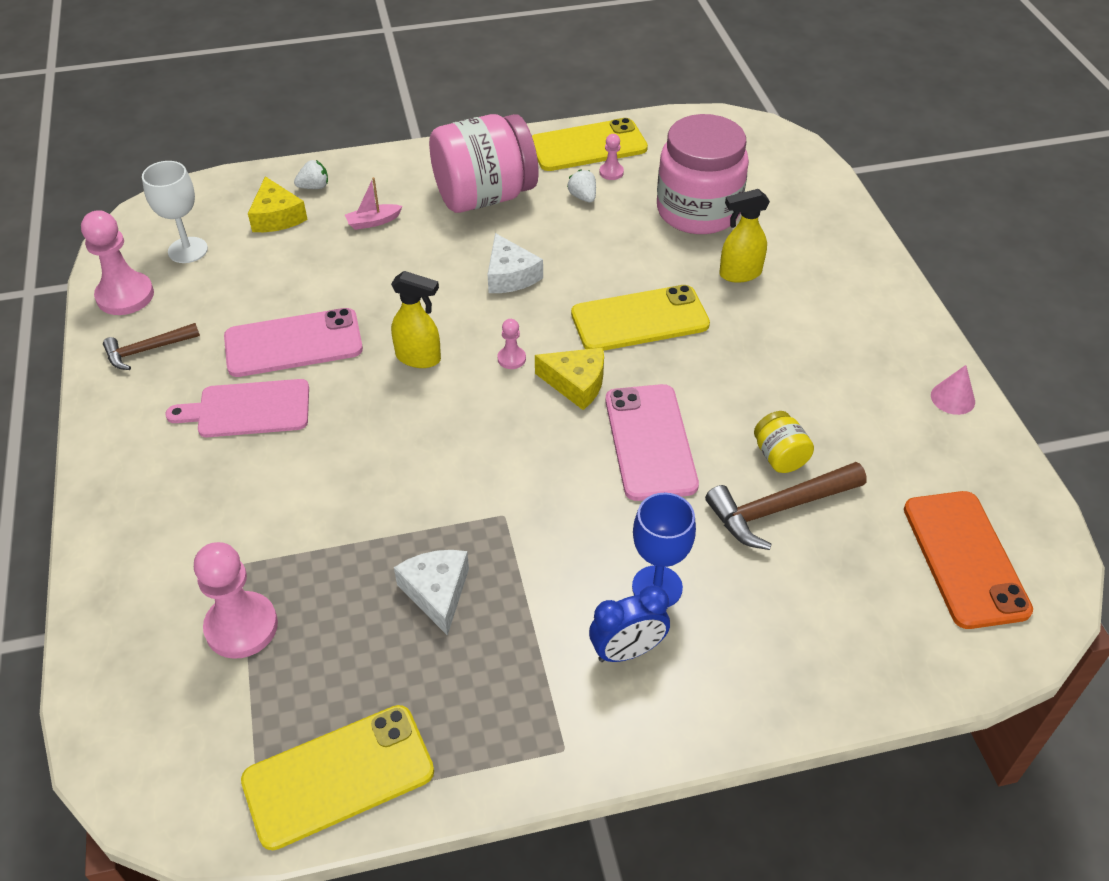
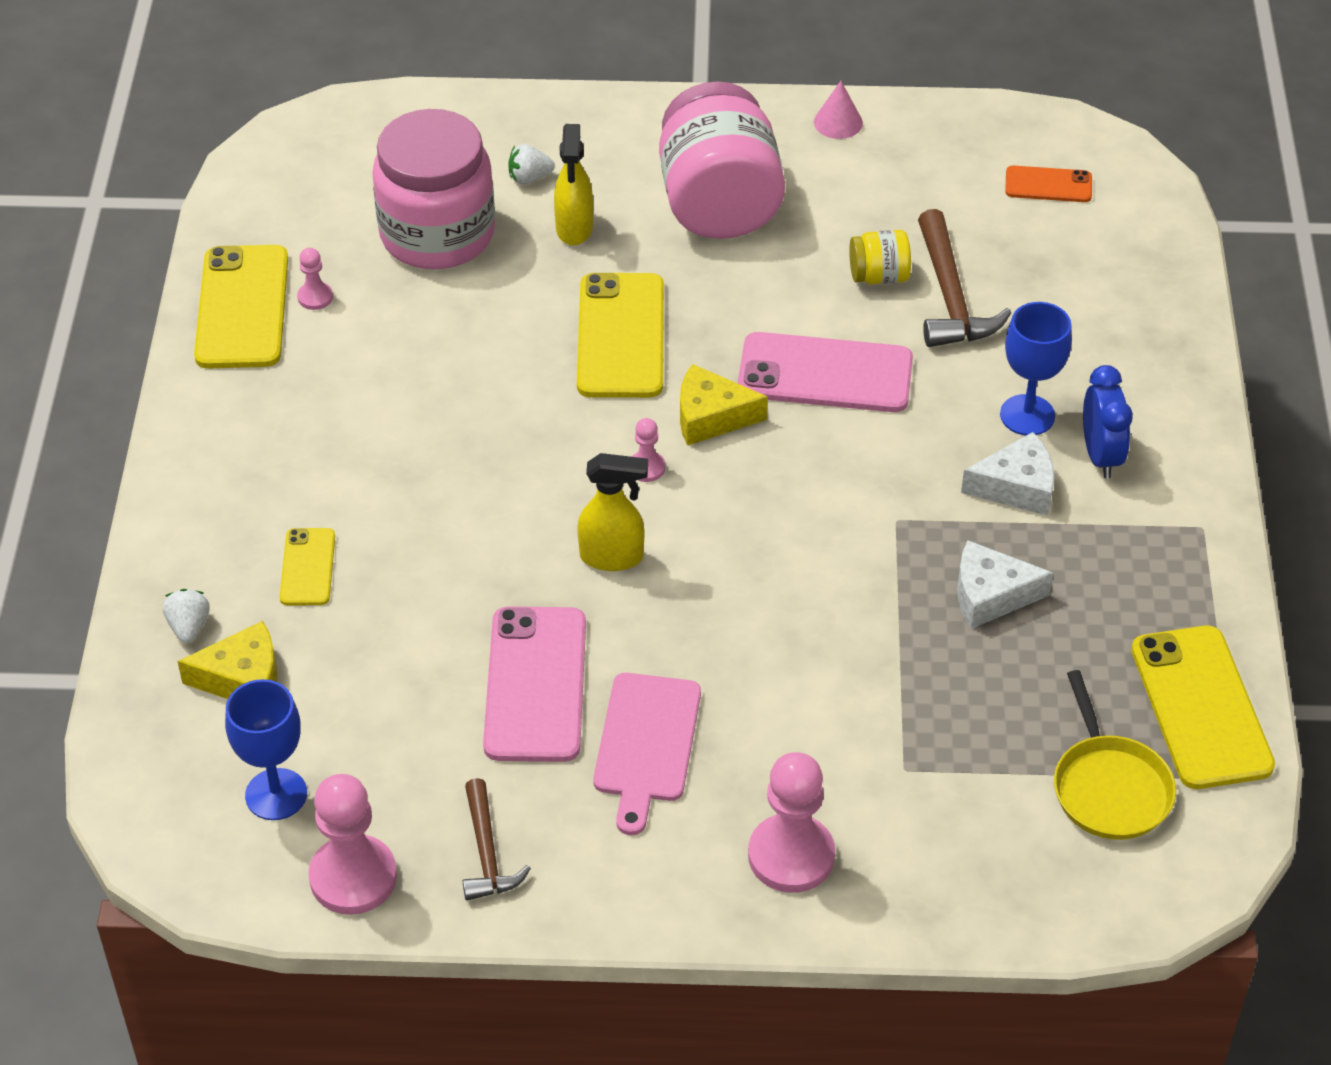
camera: 75 degrees left, 0 degrees up
white goblet [142,161,208,263] -> blue goblet [225,679,307,820]
pink pawn [194,542,278,659] -> pink pawn moved to [748,752,835,893]
pink boat [345,177,403,230] -> yellow phone [280,528,335,606]
yellow spray bottle [391,271,441,368] -> yellow spray bottle turned 60 degrees clockwise [577,453,648,571]
pink jar [429,114,539,213] -> pink jar moved to [659,81,785,239]
white cheese [487,233,543,293] -> white cheese moved to [961,432,1054,516]
yellow cheese [535,348,604,410] -> yellow cheese turned 120 degrees counterclockwise [680,364,768,446]
white strawberry [567,169,596,203] -> white strawberry moved to [508,144,555,184]
orange phone [904,491,1033,629] -> orange phone [1005,165,1092,202], size x0.54
none -> yellow pan [1054,670,1176,840]

